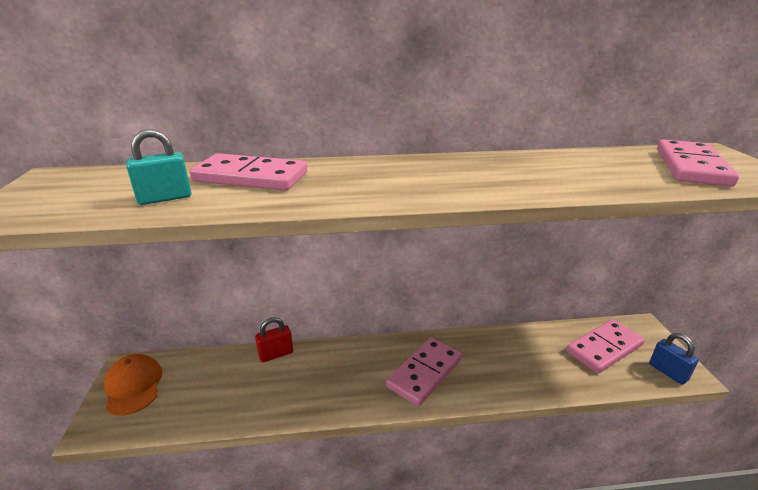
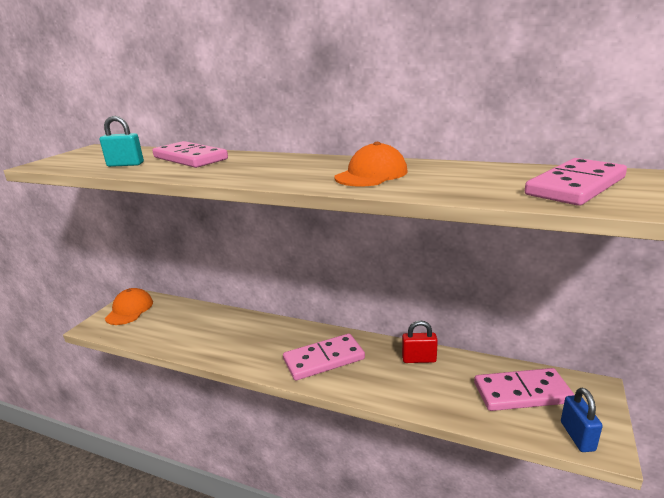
camera: 30 degrees right, 5 degrees down
red padlock [255,317,293,362] -> red padlock moved to [402,321,438,363]
none -> orange cap [334,142,408,187]

